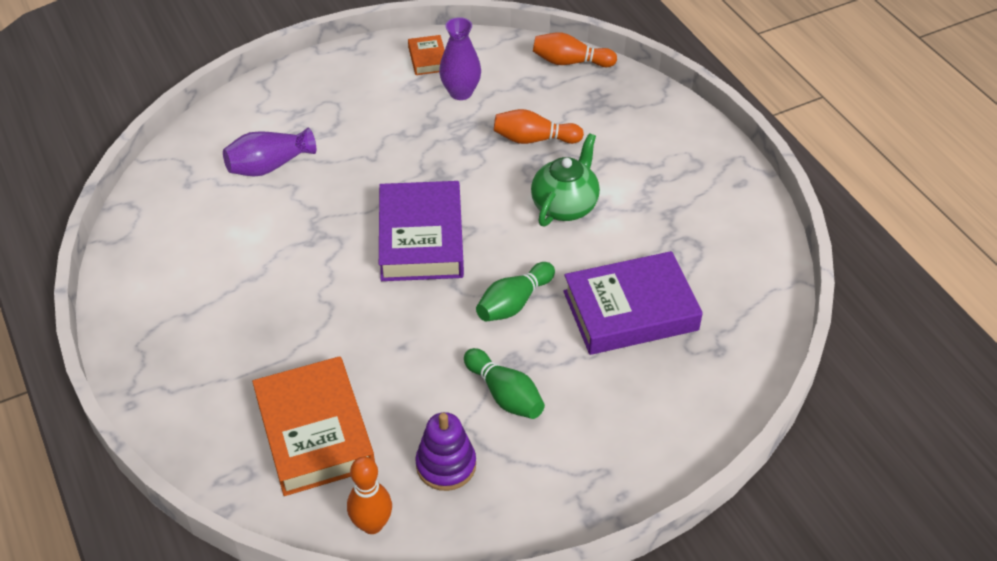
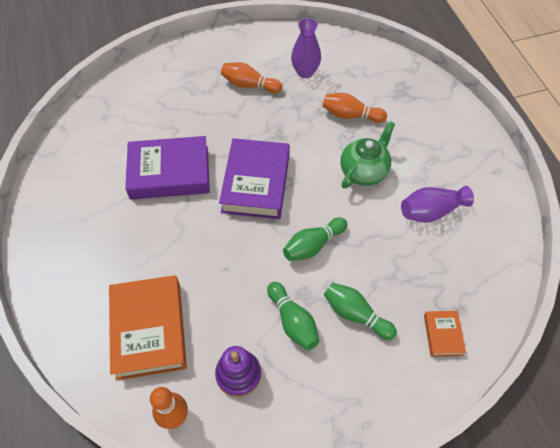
camera: 10 degrees right, 10 degrees up
purple vase [223,128,316,176] -> purple vase moved to [401,186,474,223]
orange book [408,35,444,75] -> orange book moved to [424,311,466,357]
orange bowling pin [533,32,617,67] -> orange bowling pin moved to [221,62,282,93]
purple book [563,251,703,355] -> purple book moved to [125,136,210,200]
none -> green bowling pin [324,283,397,340]

